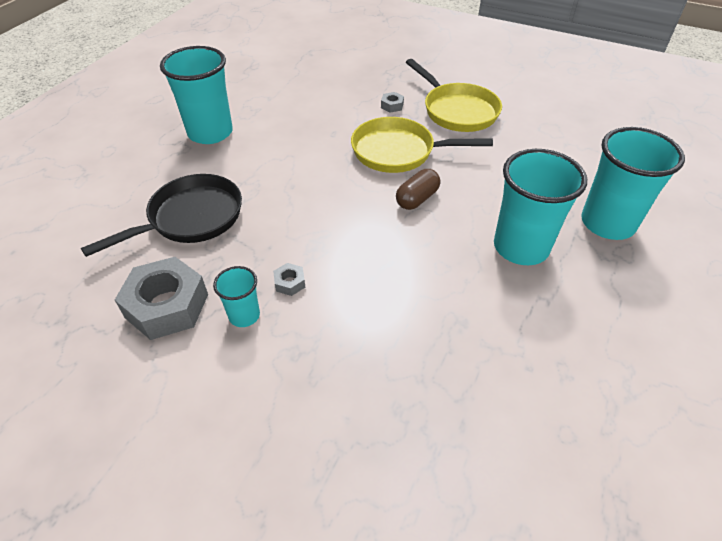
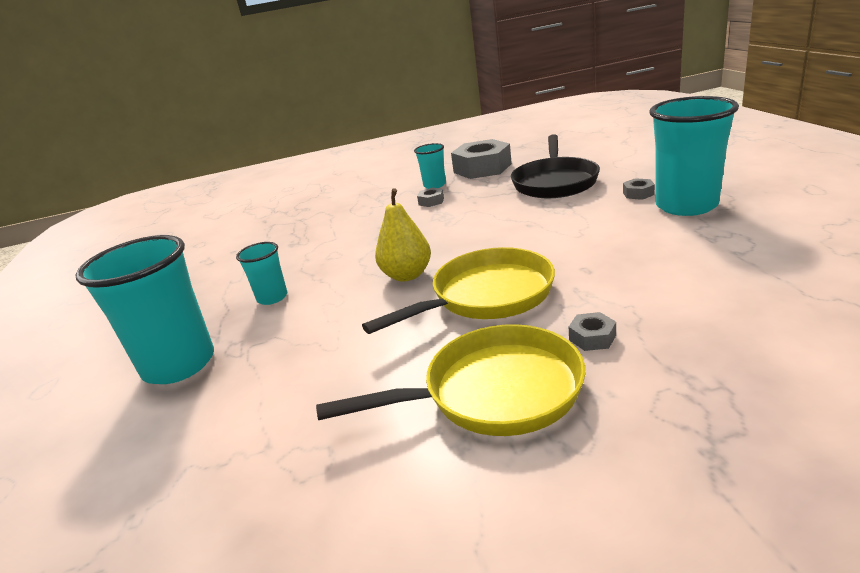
camera: 145 degrees right, 20 degrees down
brown capsule [396,169,440,210] -> yellow pear [375,188,431,281]
yellow pan [406,59,502,132] -> yellow pan turned 150 degrees clockwise [316,324,585,436]
turquoise cup [494,149,587,265] -> turquoise cup [236,242,287,305], size x0.50
none -> grey nut [623,178,655,200]

